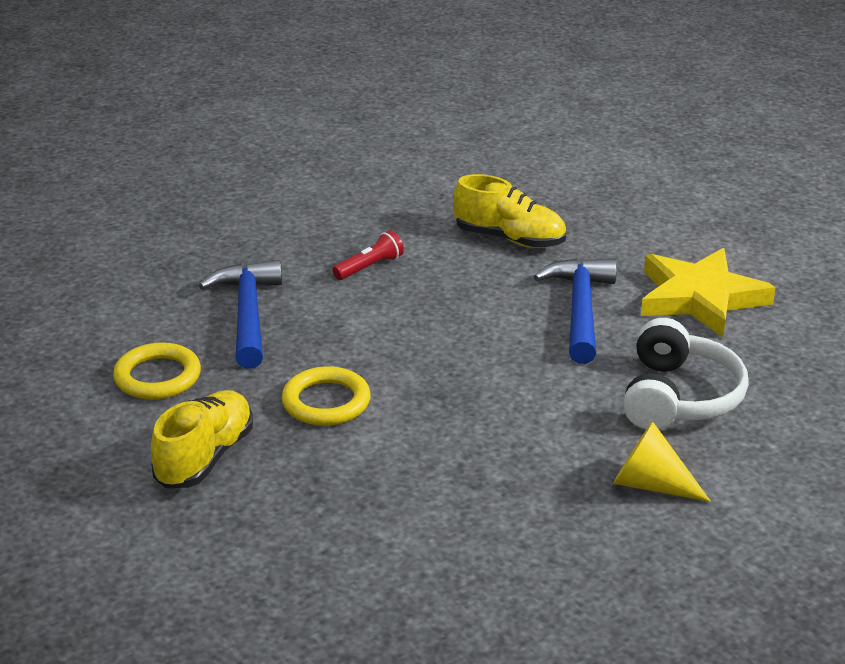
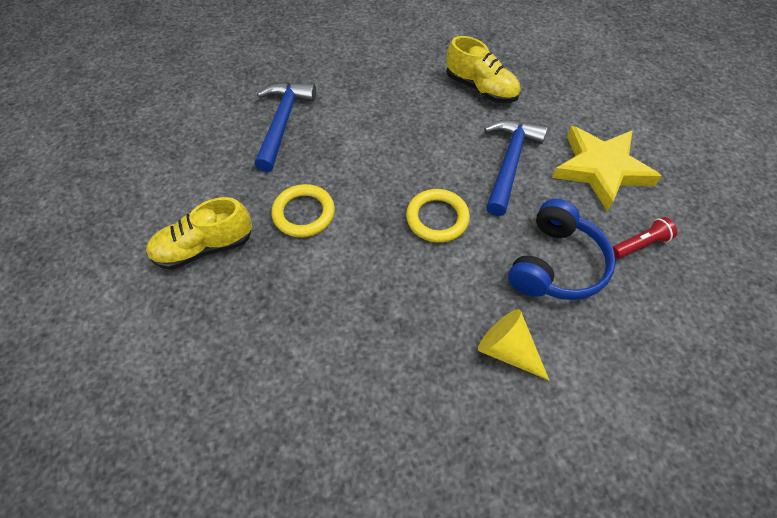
camera: 15 degrees right, 25 degrees up
yellow ring [113,342,201,400] -> yellow ring moved to [406,189,470,243]
yellow shoe [151,390,253,488] -> yellow shoe turned 150 degrees counterclockwise [146,197,252,270]
red flashlight [332,230,404,280] -> red flashlight moved to [613,217,677,258]
white headphones [623,318,749,429] -> blue headphones [508,199,616,300]

